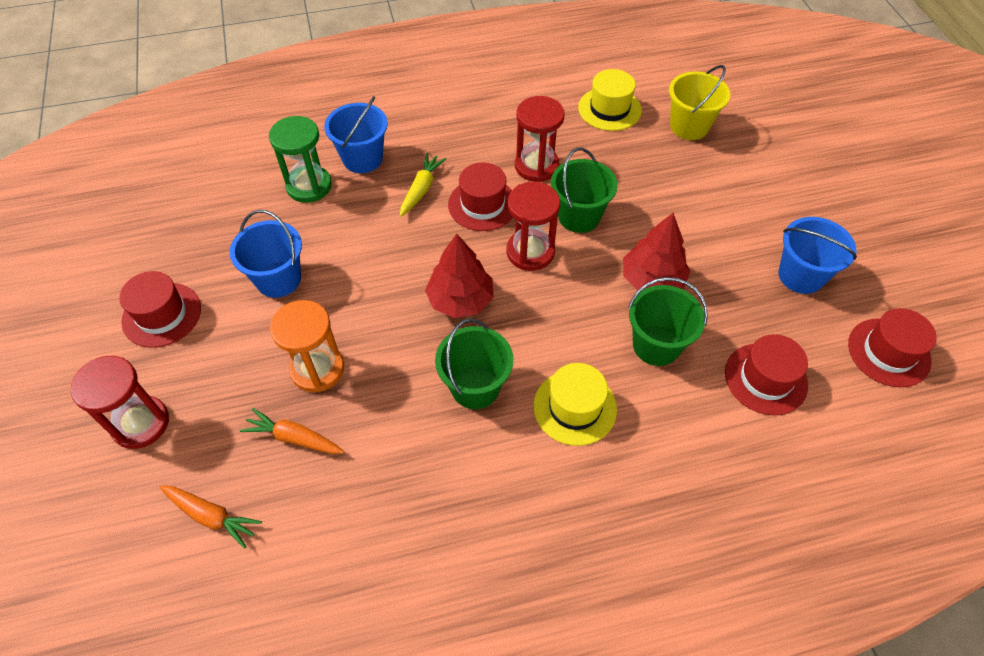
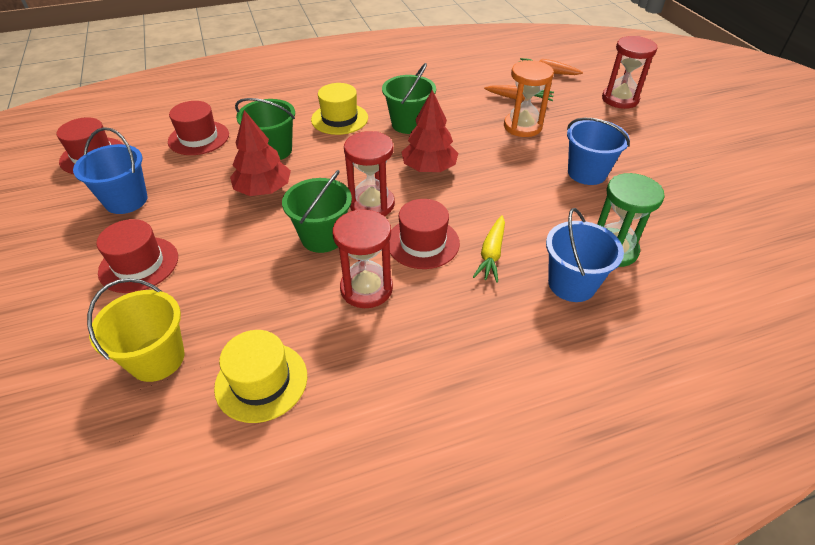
camera: 175 degrees right, 10 degrees down
red hat [119,271,201,348] -> red hat moved to [96,219,178,293]

